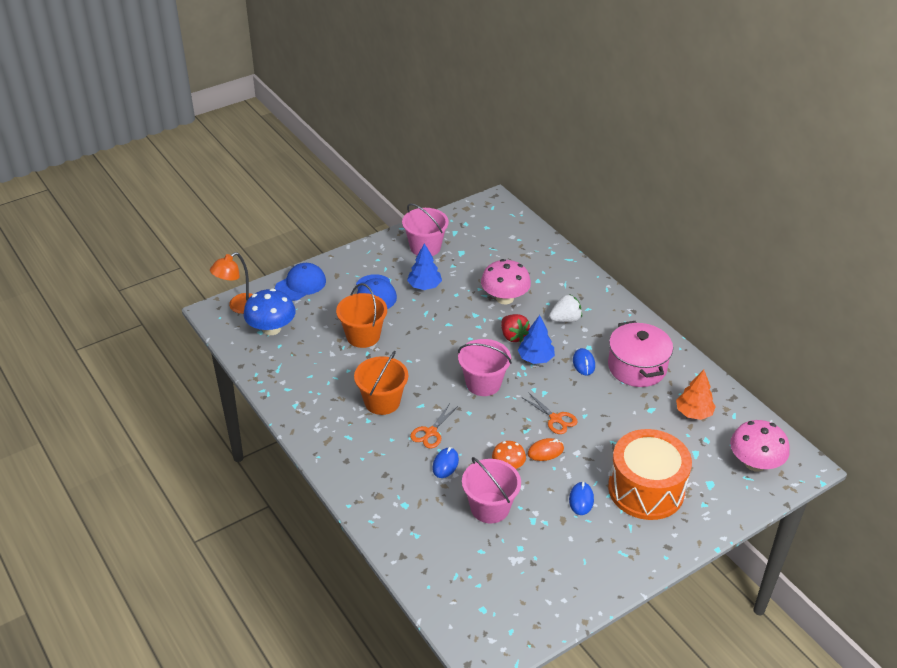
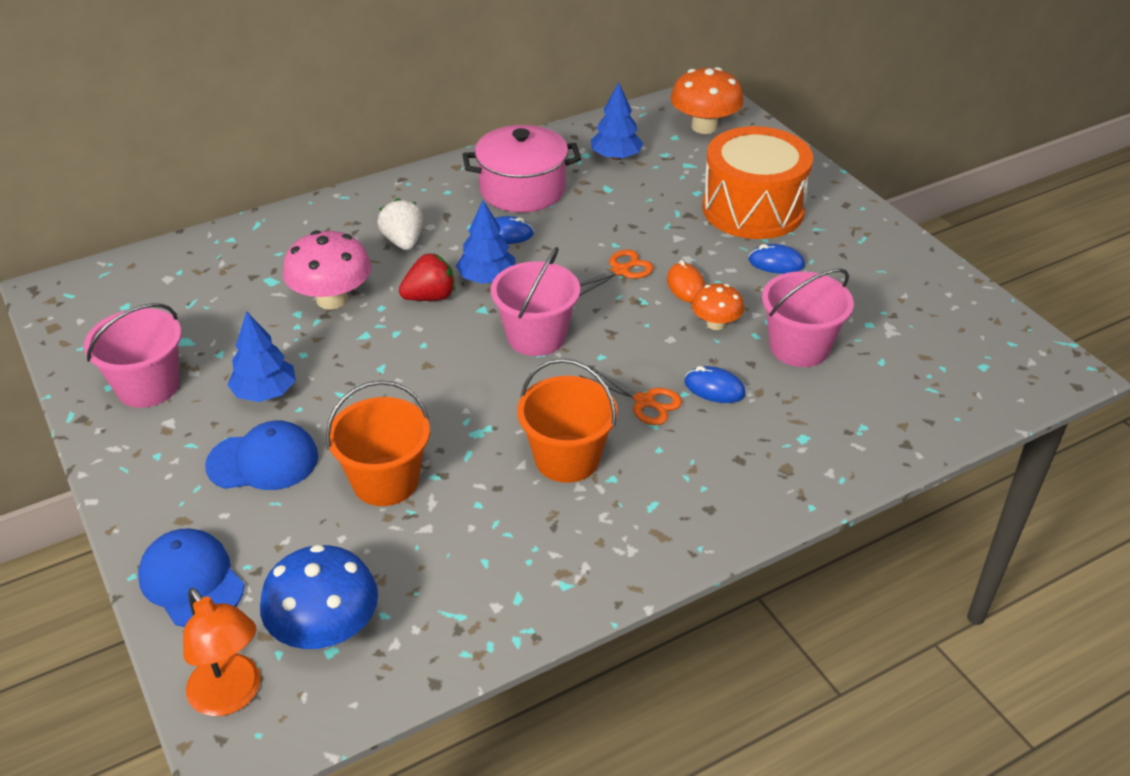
camera: 85 degrees left, 0 degrees up
orange tree [676,370,716,420] -> blue tree [591,82,643,160]
pink mushroom [730,420,790,472] -> orange mushroom [671,67,744,134]

